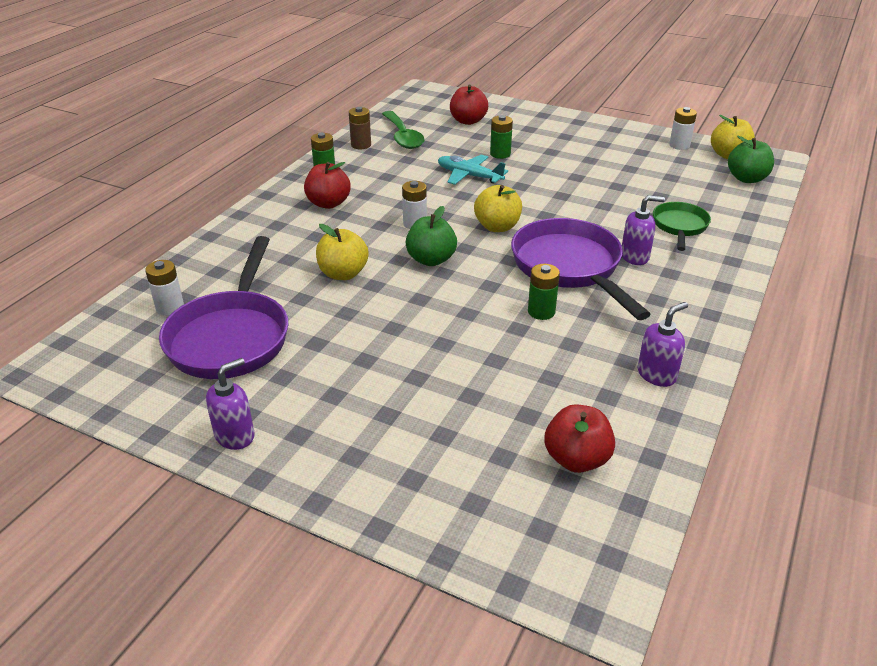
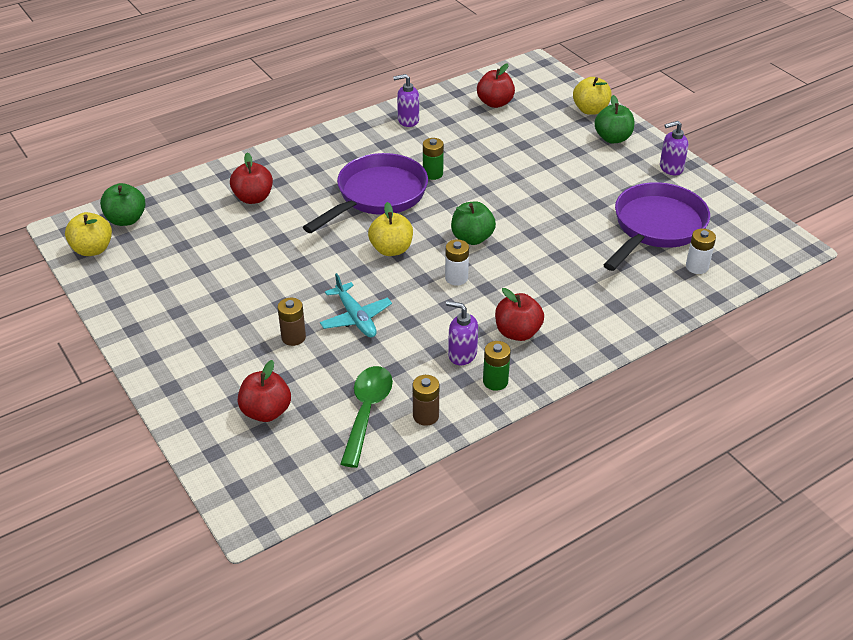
camera: 150 degrees left, 5 degrees up
yellow apple [316,224,368,280] -> yellow apple moved to [573,77,612,115]
green battery [490,115,513,159] -> brown battery [277,298,306,346]
purple pan [511,218,651,320] -> purple pan turned 150 degrees counterclockwise [303,153,428,233]
purple soap dispenser [622,195,665,265] -> purple soap dispenser moved to [446,301,478,365]
green pan [653,202,711,251] -> red apple [230,153,273,204]
white battery [669,107,697,150] -> none
none -> green apple [594,95,634,143]

